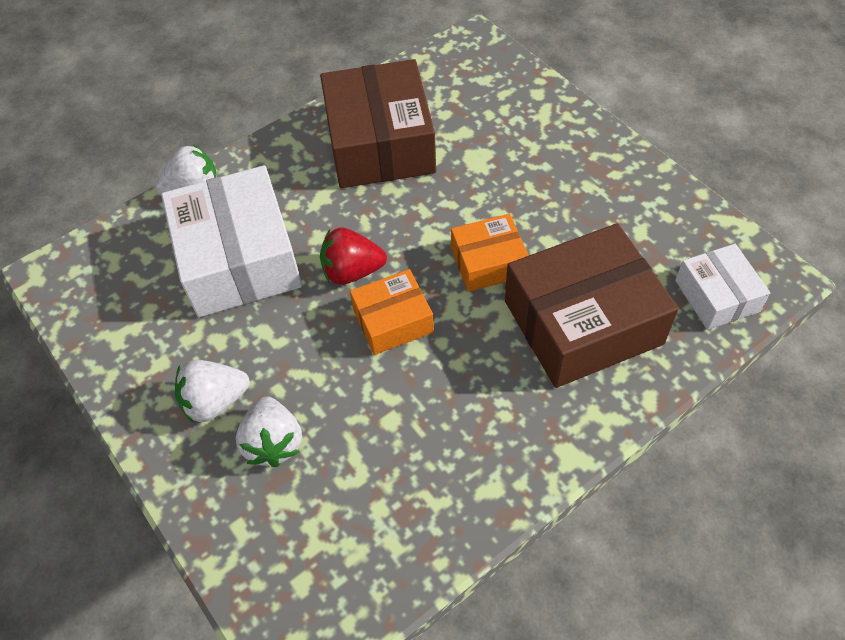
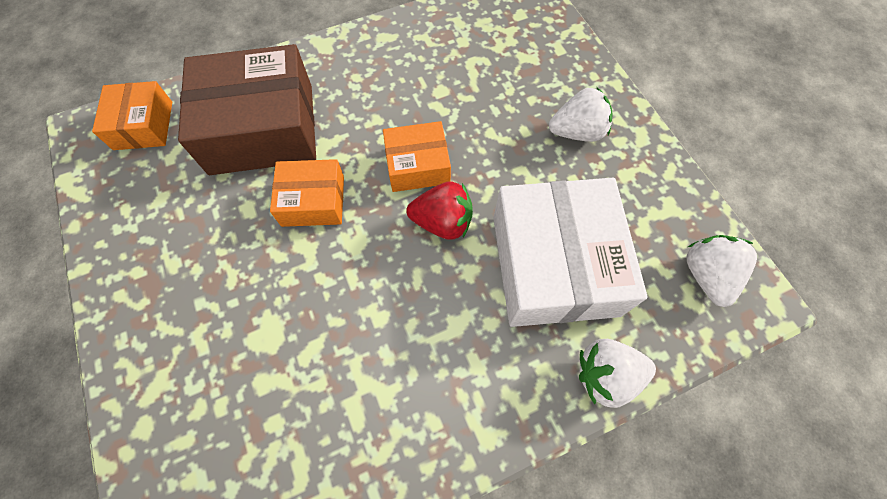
camera: 170 degrees left, 10 degrees up
white strawberry [236,396,302,467] -> white strawberry moved to [687,235,757,307]
brown box [320,59,436,188] -> none
white box [675,244,770,330] -> orange box [92,81,172,150]

